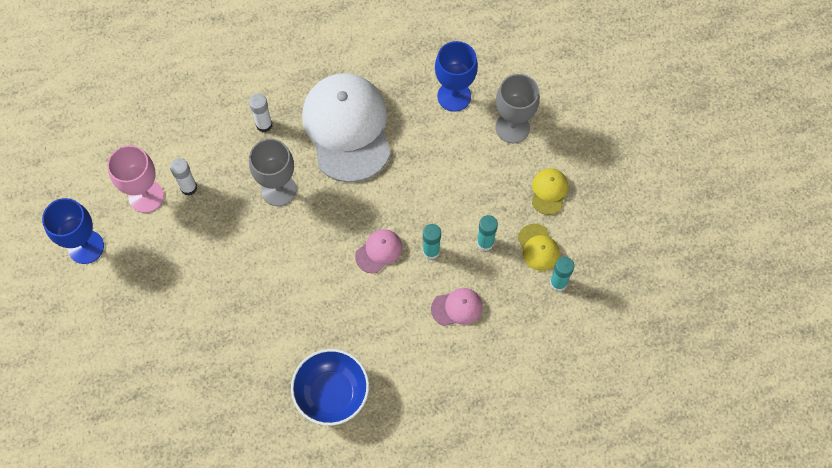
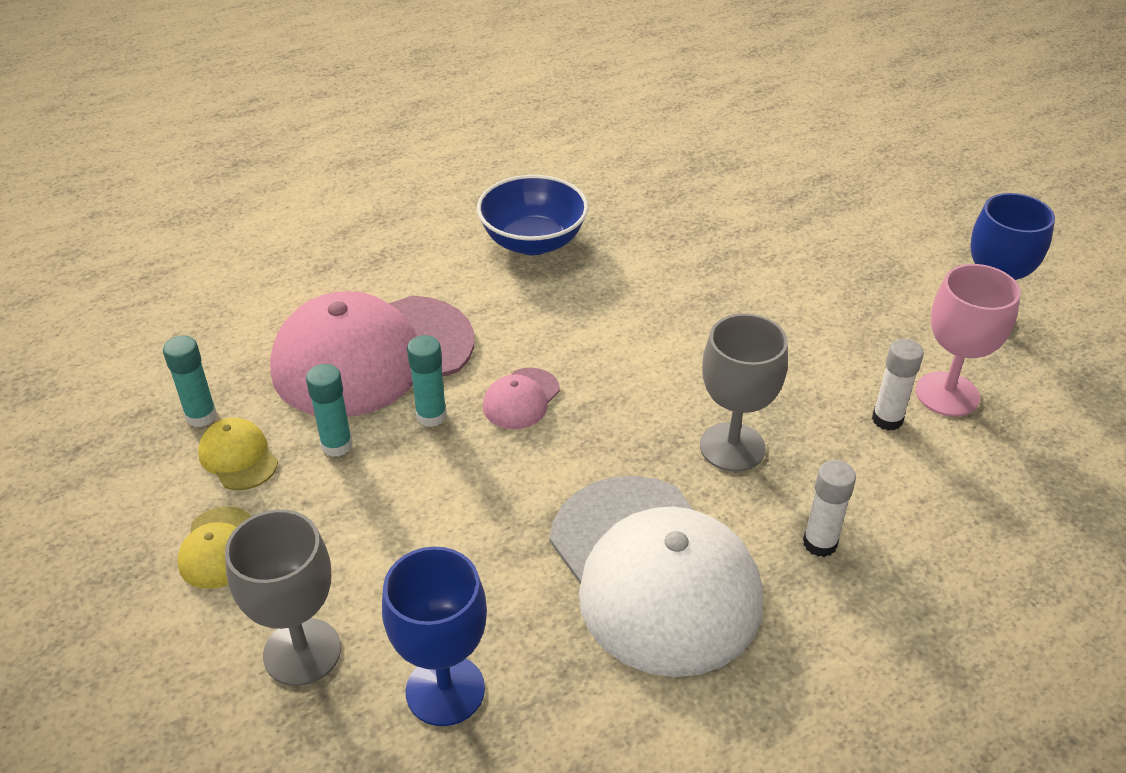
camera: 165 degrees right, 25 degrees down
pink cap [431,288,483,326] -> pink cap [270,291,474,417], size x2.41

